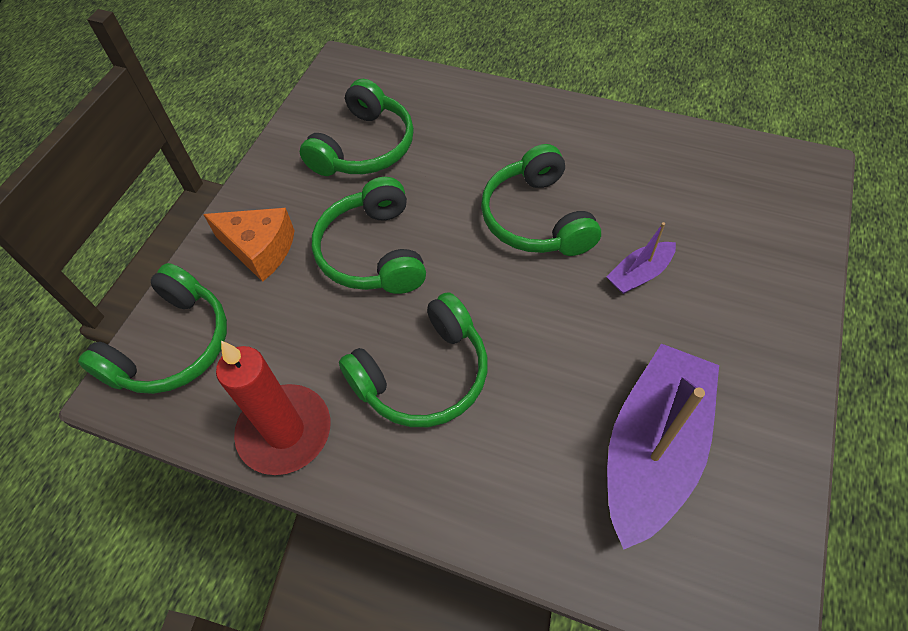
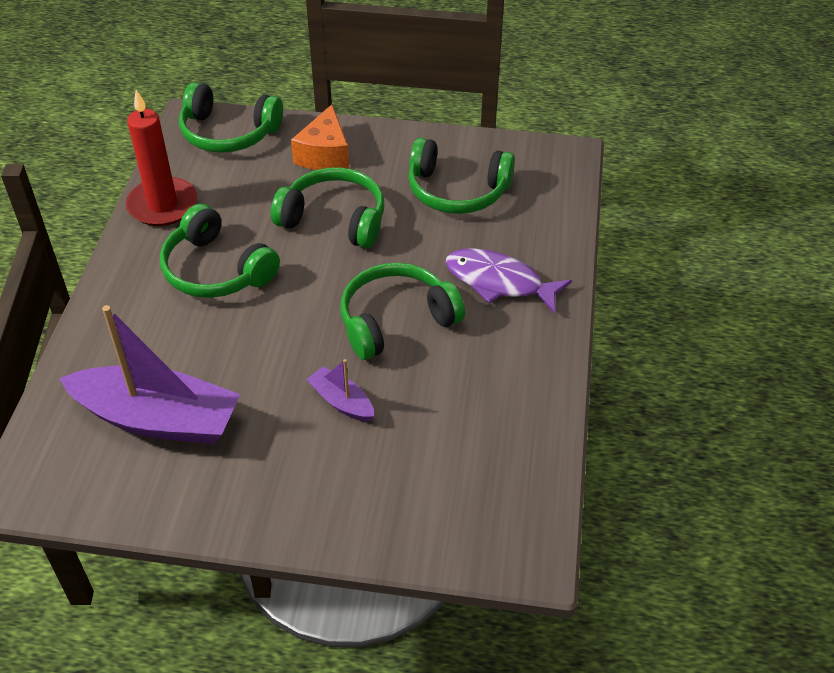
camera: 75 degrees right, 10 degrees down
green headphones [312,177,426,294] -> green headphones turned 45 degrees clockwise [271,167,384,249]
none -> purple fish [446,248,572,314]

